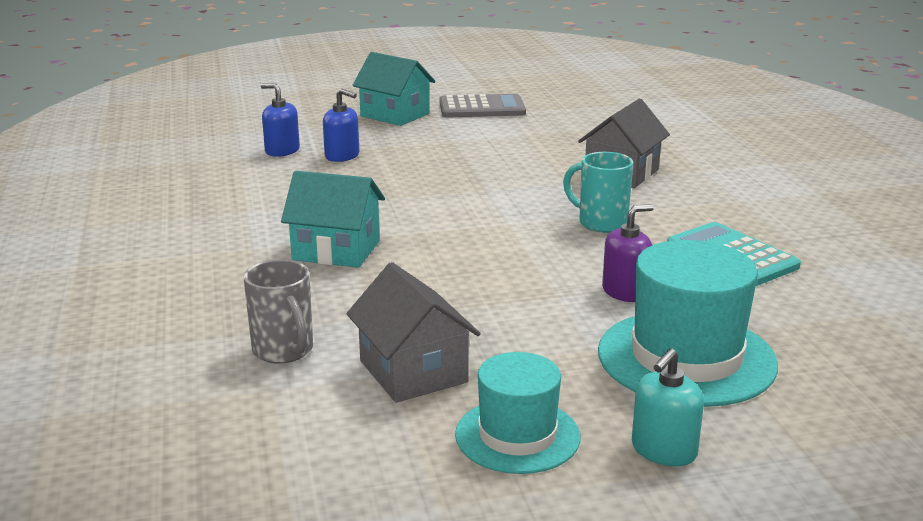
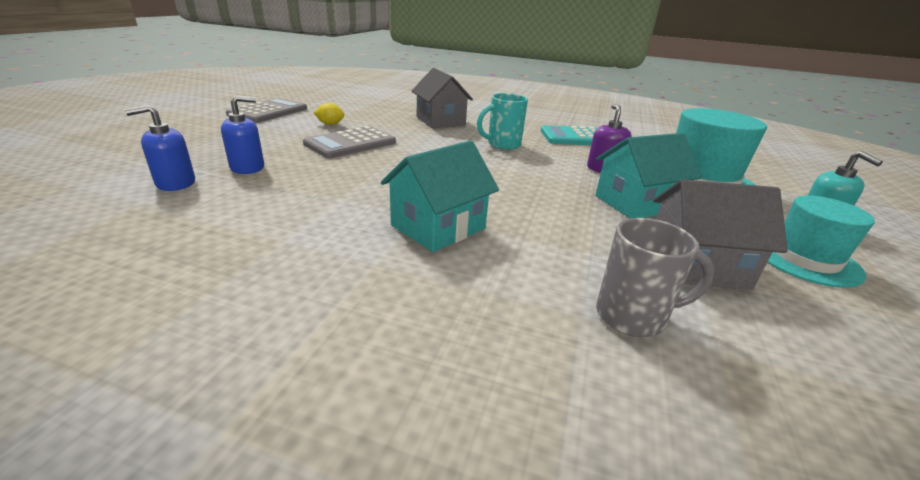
camera: 60 degrees left, 5 degrees up
turquoise house [353,52,435,126] -> turquoise house moved to [595,133,702,219]
none -> grey calculator [303,126,396,159]
none -> yellow lemon [314,103,344,125]

